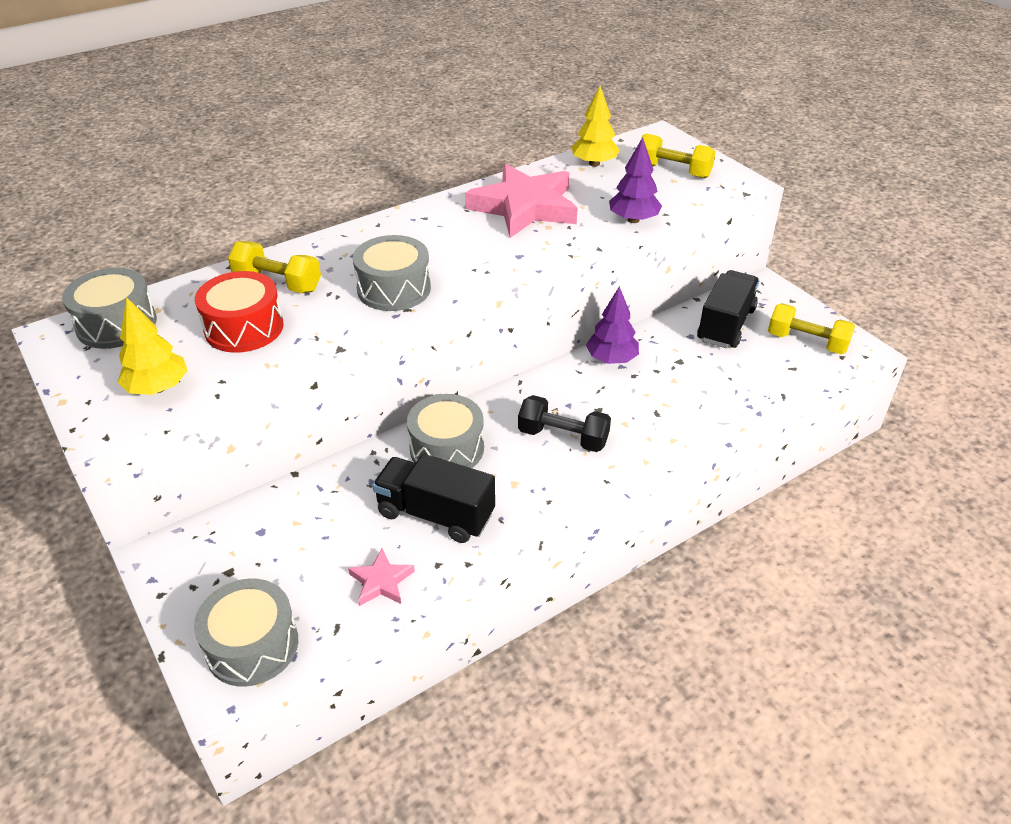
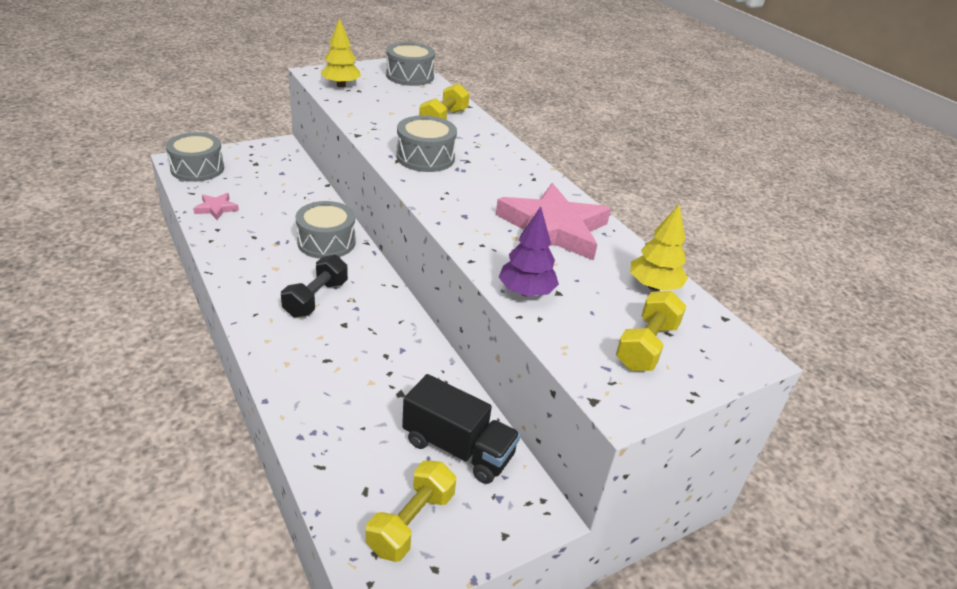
camera: 90 degrees right, 5 degrees down
red drum [195,271,284,353] -> none
black truck [372,454,495,543] -> none
purple tree [586,286,639,364] -> none

